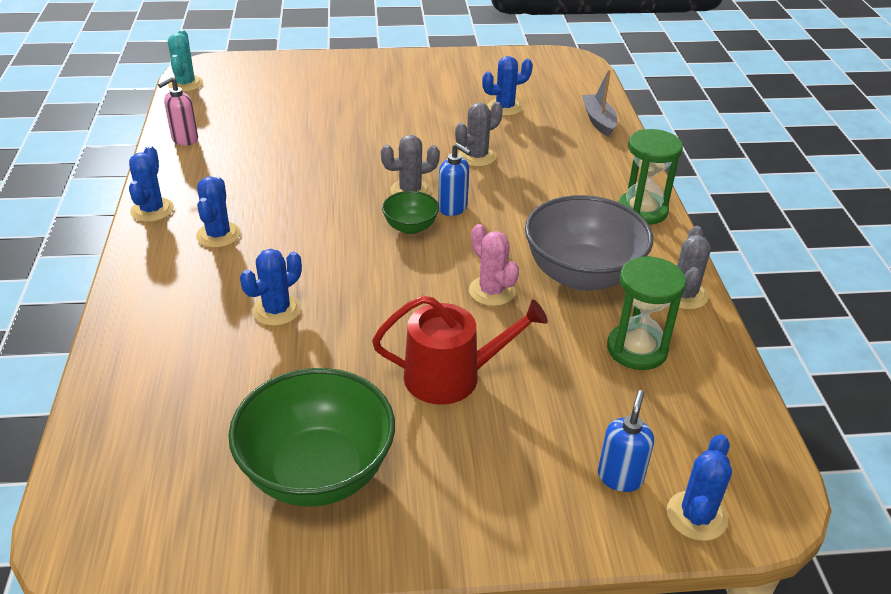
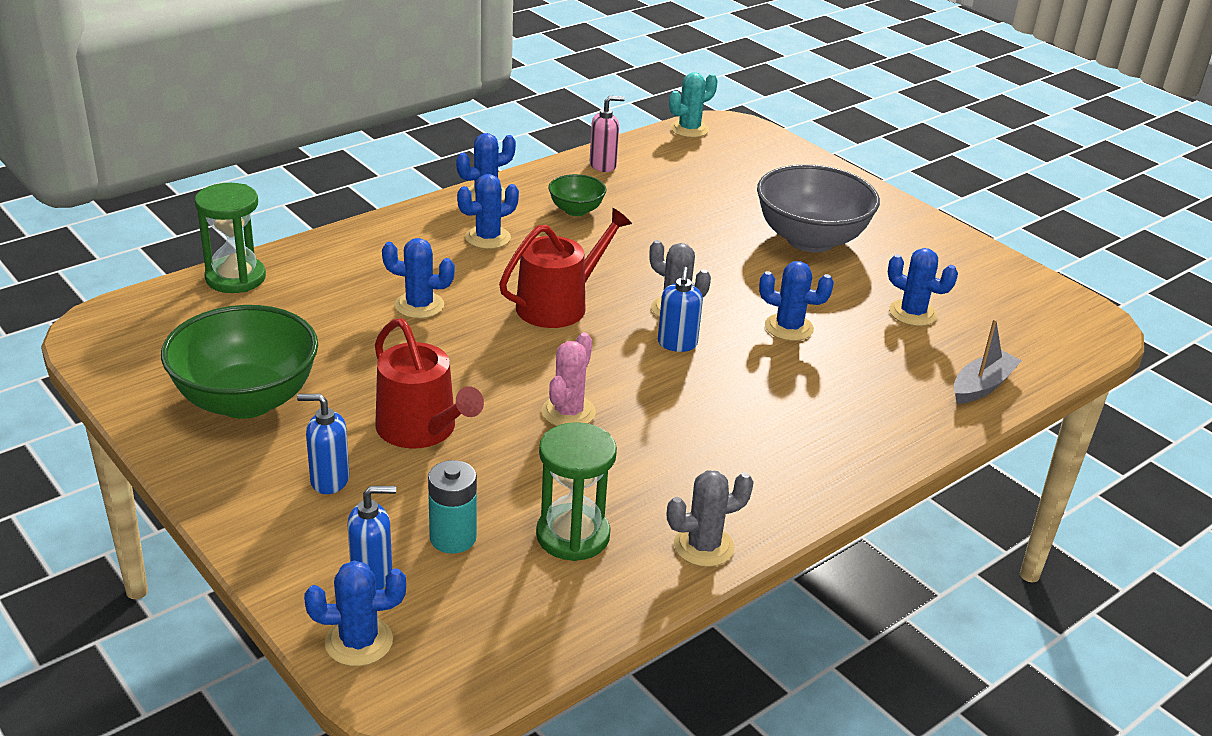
camera: 55 degrees right, 5 degrees down
pink soap dispenser [158,77,198,146] -> pink soap dispenser turned 150 degrees clockwise [590,96,625,172]
green bowl [382,191,439,234] -> green bowl moved to [548,174,606,216]
grey cactus [455,102,503,167] -> blue cactus [759,261,834,341]
grey bowl [525,195,653,291] -> grey bowl moved to [757,164,880,253]
green hourglass [618,129,683,225] -> green hourglass moved to [195,183,266,293]
none -> blue soap dispenser [297,394,349,494]
none -> turquoise battery [428,460,477,554]
none -> red watering can [499,208,632,328]

